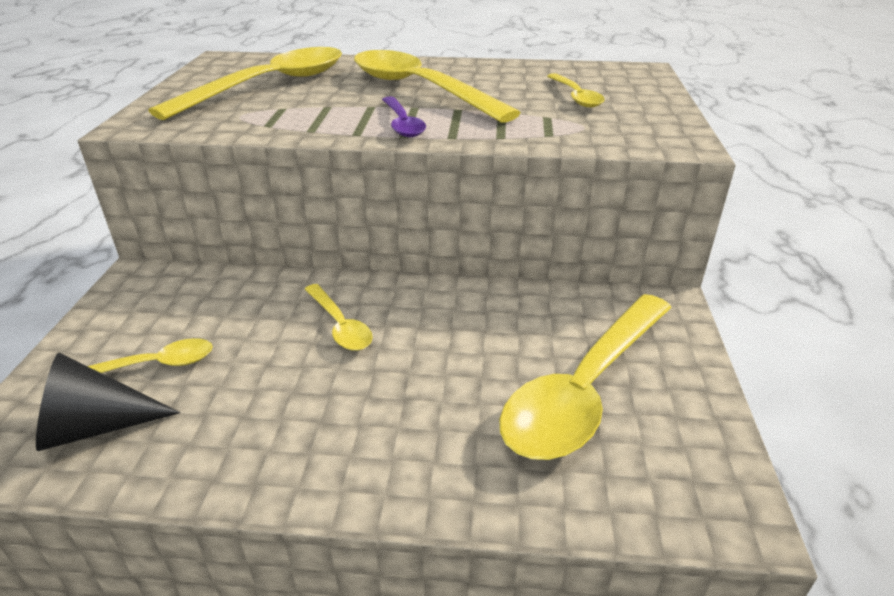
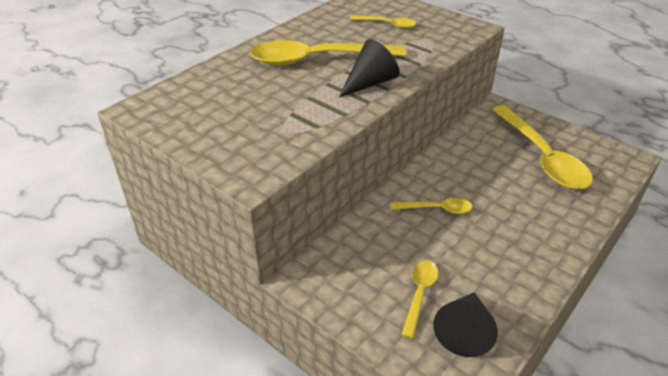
camera: 55 degrees left, 5 degrees up
yellow spoon [149,47,342,120] -> none
purple spoon [382,96,426,137] -> black cone [339,39,400,97]

